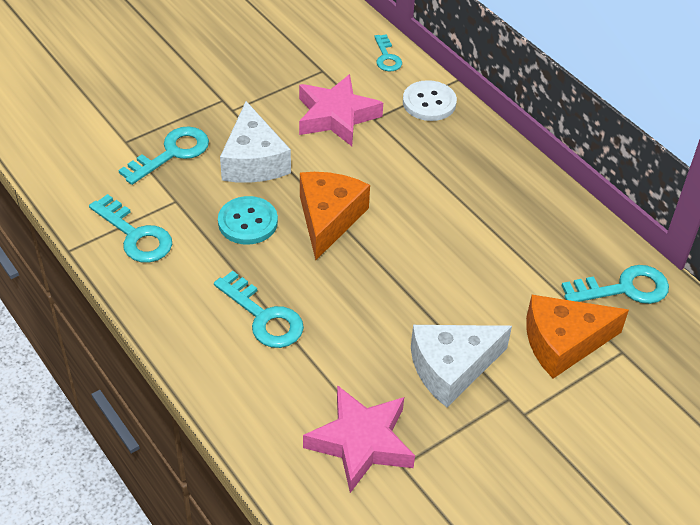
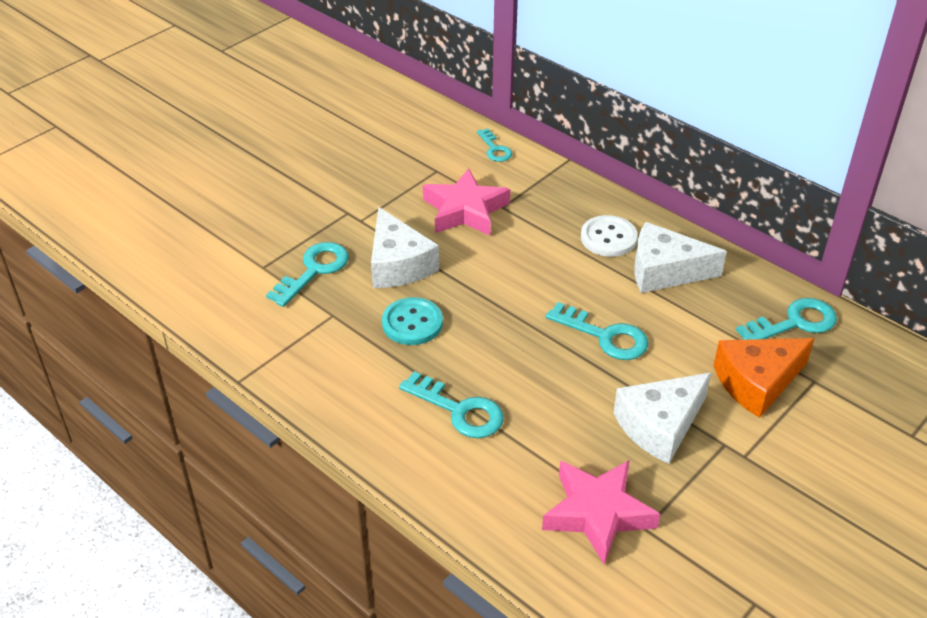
camera: 10 degrees left, 5 degrees down
turquoise key [89,194,172,263] -> turquoise key moved to [546,302,648,360]
orange cheese [300,172,370,260] -> none
white button [403,80,457,121] -> white button moved to [581,215,638,257]
none -> white cheese [634,222,727,293]

